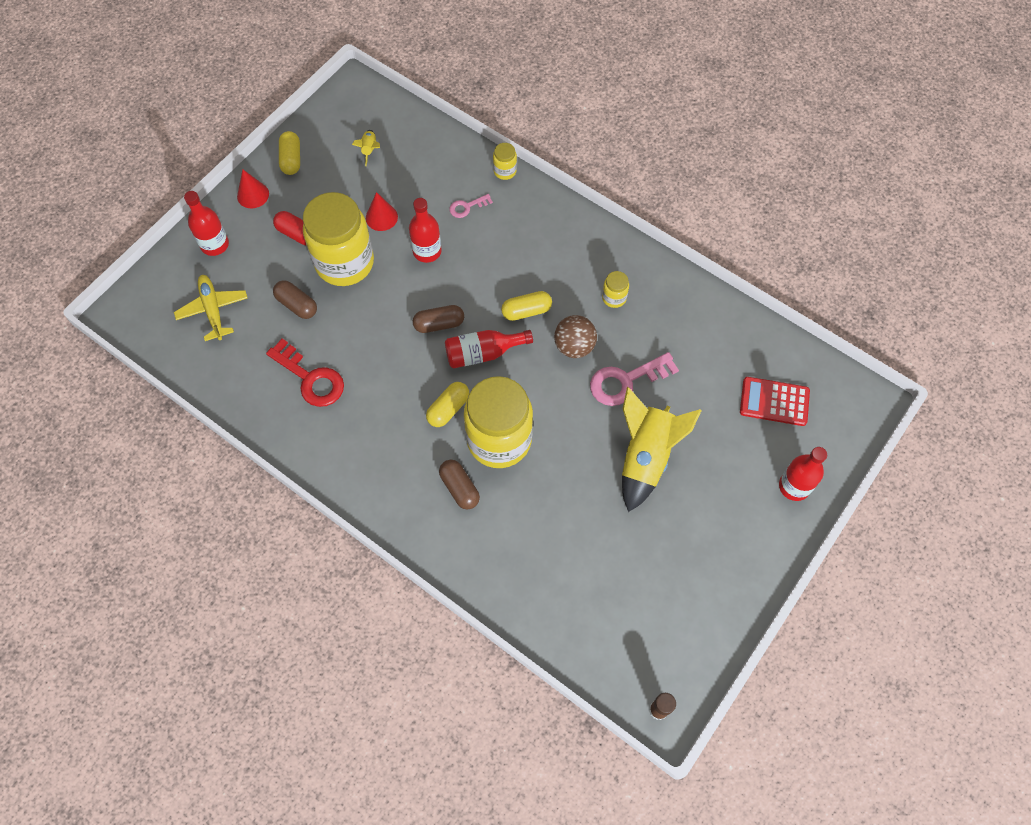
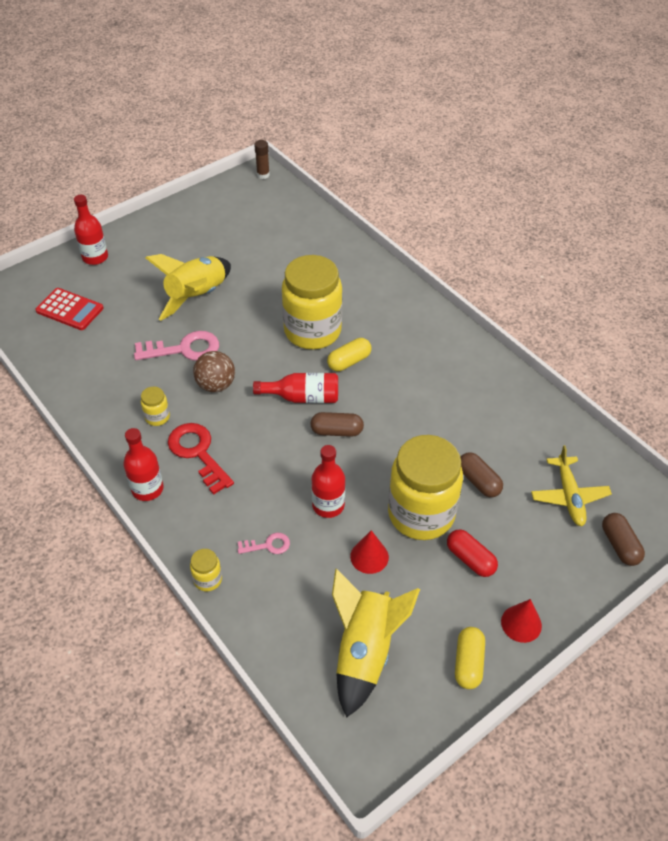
camera: 165 degrees left, 15 degrees down
red bottle [184,191,229,256] -> red bottle moved to [123,428,164,501]
red key [266,338,344,407] -> red key moved to [168,423,234,495]
yellow rocket [352,130,380,166] -> yellow rocket [332,569,420,718], size x2.38
brown capsule [439,460,480,510] -> brown capsule moved to [602,513,645,566]
yellow capsule [501,291,552,321] -> none

